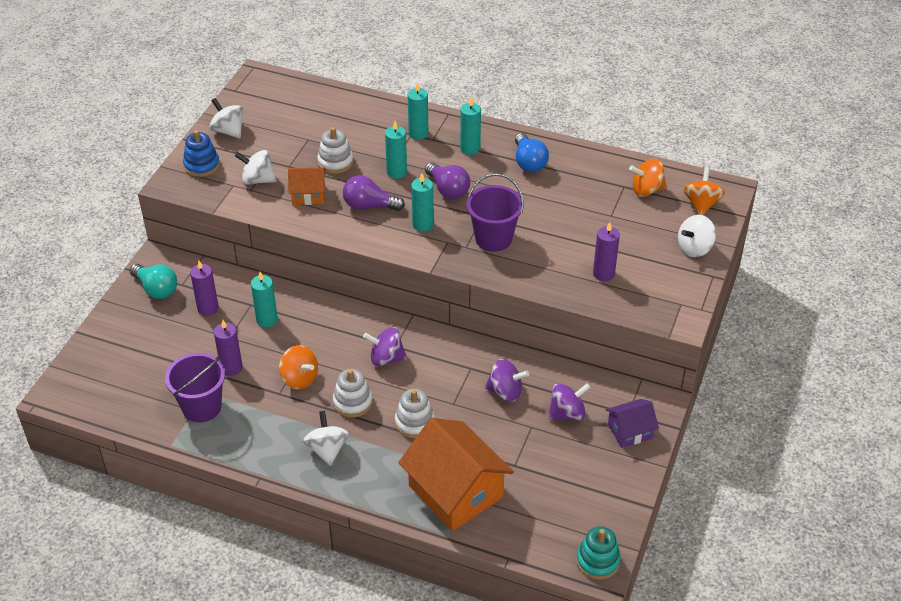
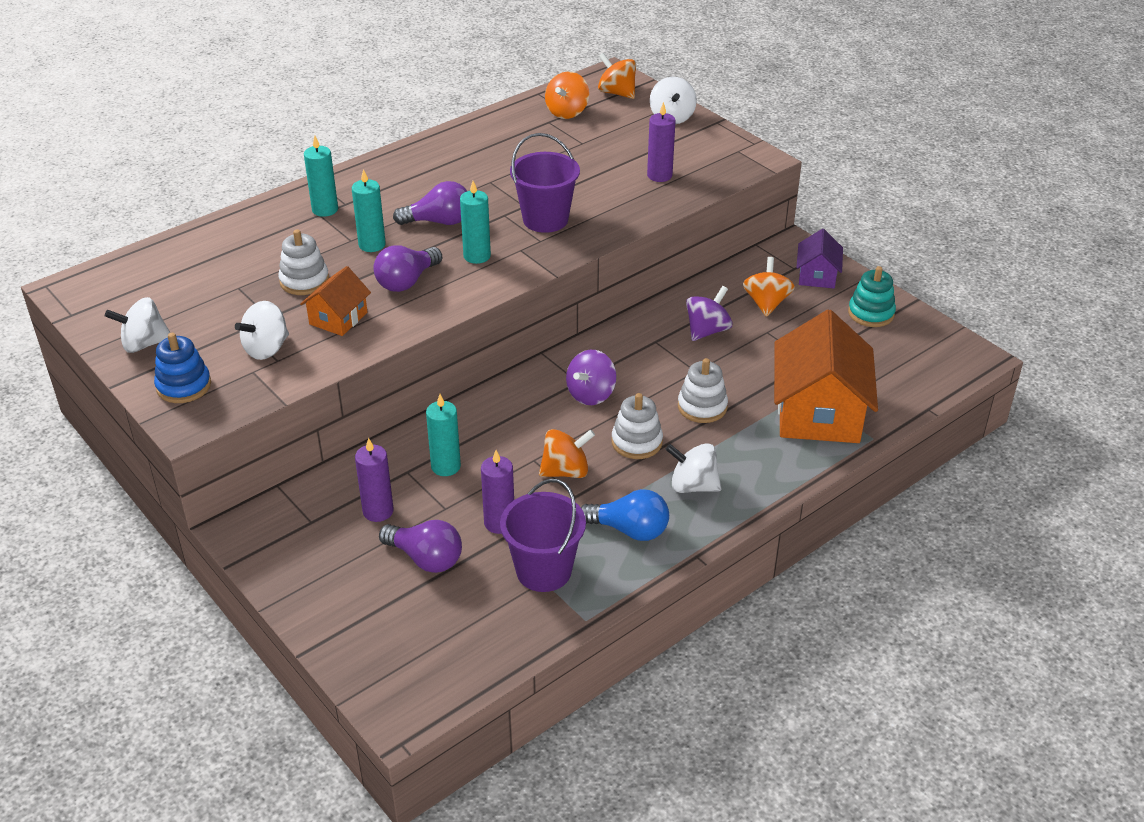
camera: 60 degrees left, 5 degrees down
turquoise light bulb [130,264,177,299] -> none
orange house [398,418,514,531] -> orange house turned 75 degrees counterclockwise [774,310,878,443]
turquoise candle [460,98,481,155] -> none
blue light bulb [515,133,549,172] -> blue light bulb moved to [581,489,669,541]
purple spinning top [548,383,591,420] -> orange spinning top [743,257,795,317]
turquoise stacking toy [576,526,621,580] -> turquoise stacking toy moved to [848,266,896,327]
none -> purple light bulb [379,520,462,573]

